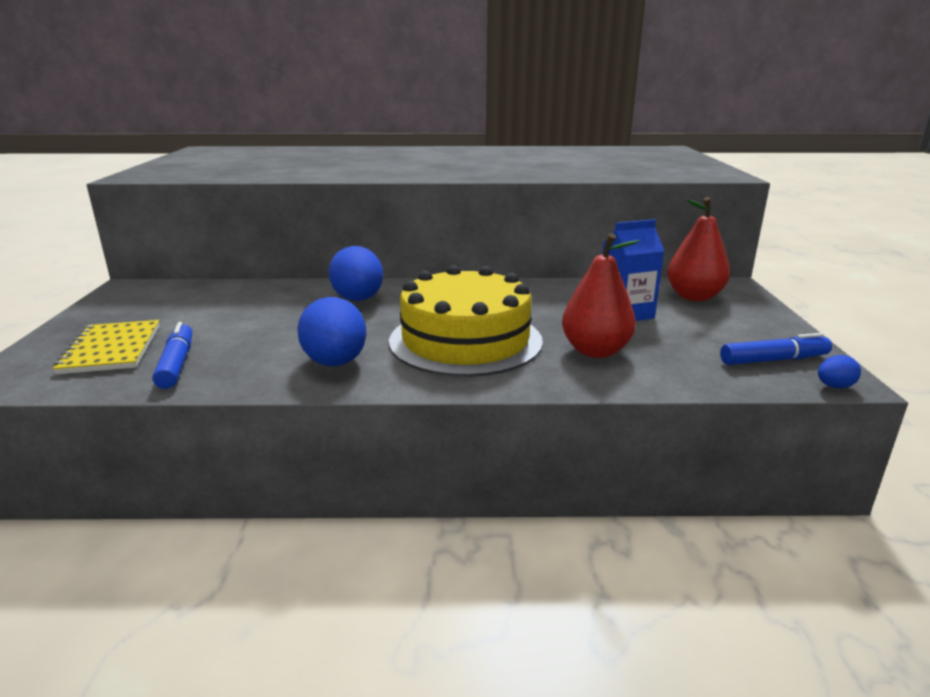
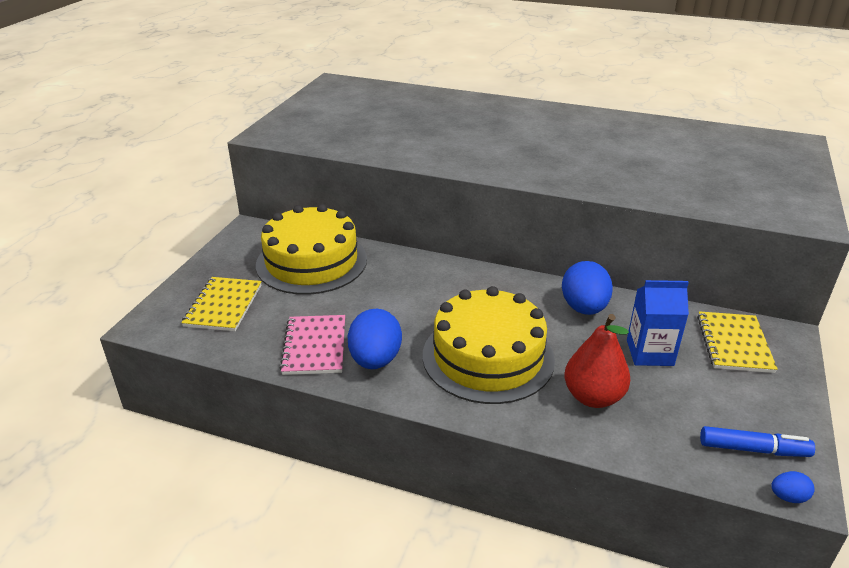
camera: 20 degrees right, 10 degrees up
blue marker [152,322,192,389] -> none
blue egg [328,246,383,301] -> blue egg moved to [562,261,613,315]
red pear [667,197,730,301] -> yellow notebook [697,311,778,373]
none -> yellow cake [256,204,367,295]
none -> pink notebook [280,315,345,375]

